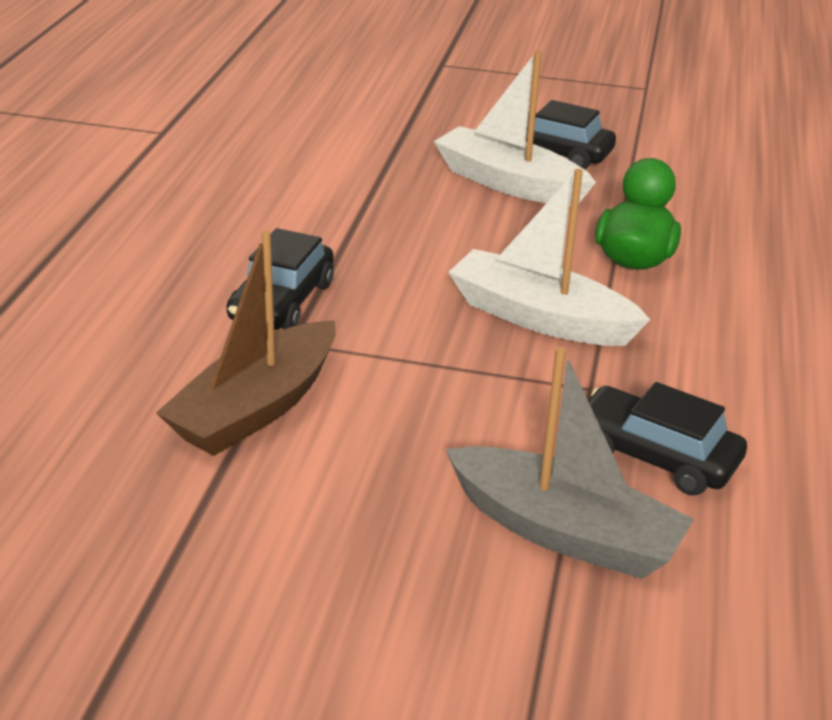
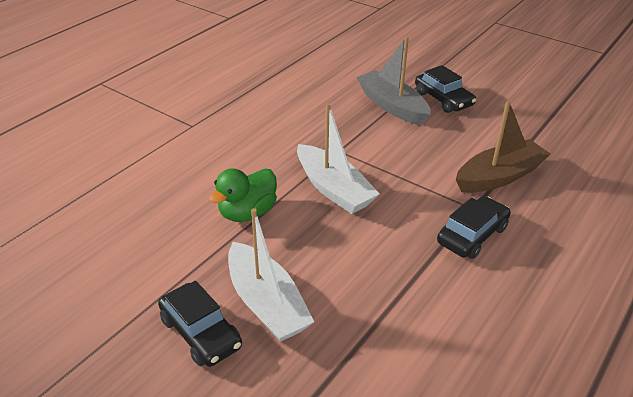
camera: 155 degrees left, 5 degrees up
black car [588,382,747,496] -> black car moved to [415,65,476,113]

